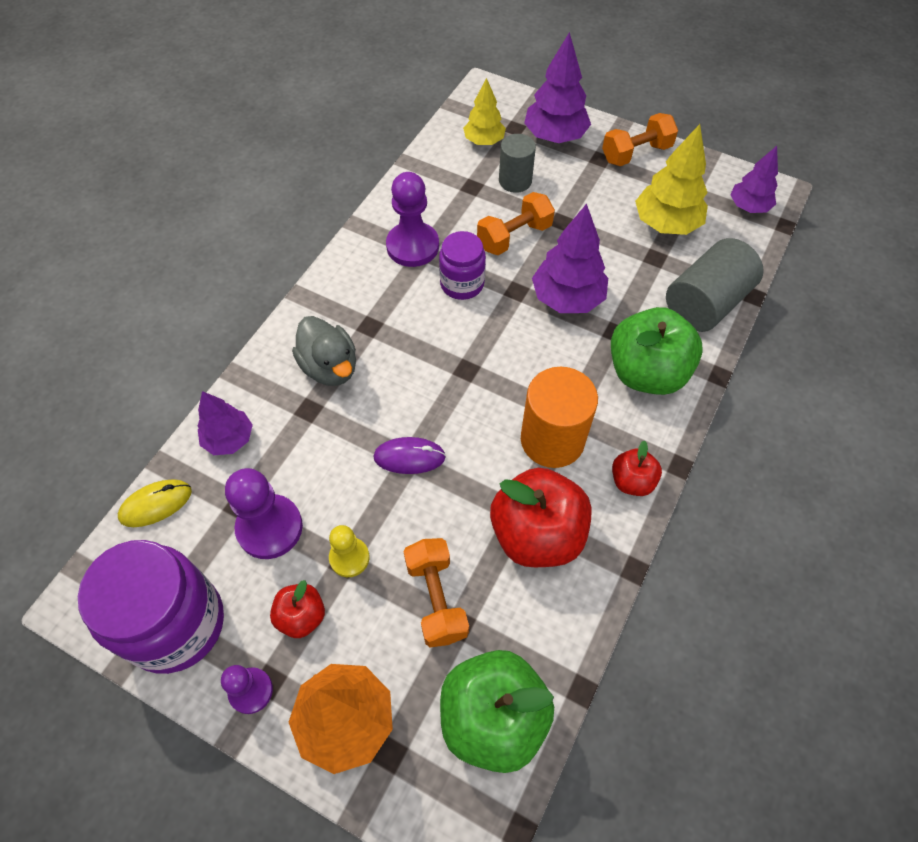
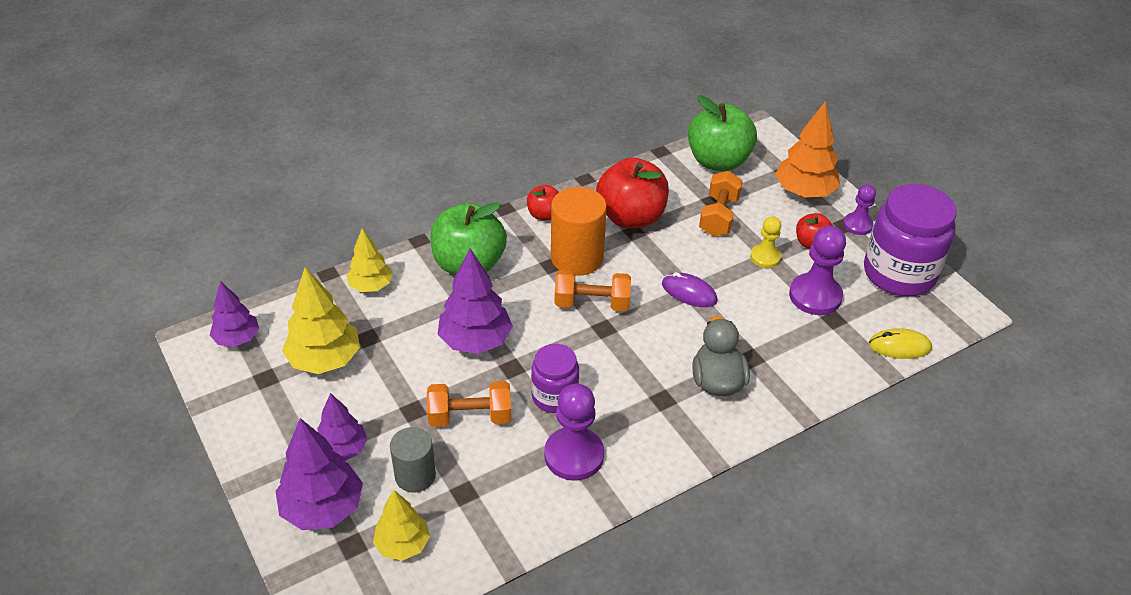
camera: 150 degrees left, 15 degrees down
purple tree [198,391,253,455] -> purple tree moved to [317,393,368,461]
orange dumbbell [602,113,678,166] -> orange dumbbell moved to [555,270,631,311]
grey cylinder [666,238,764,332] -> yellow tree [347,228,393,292]

